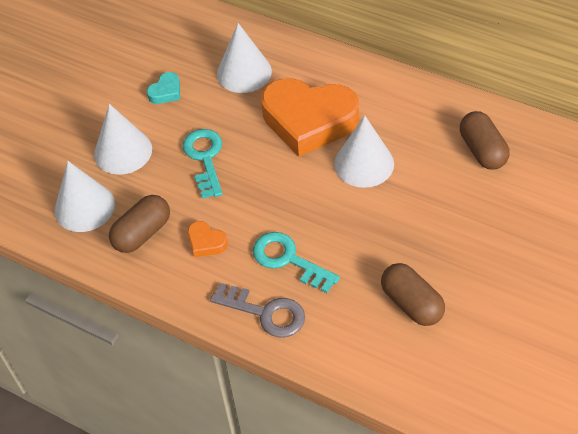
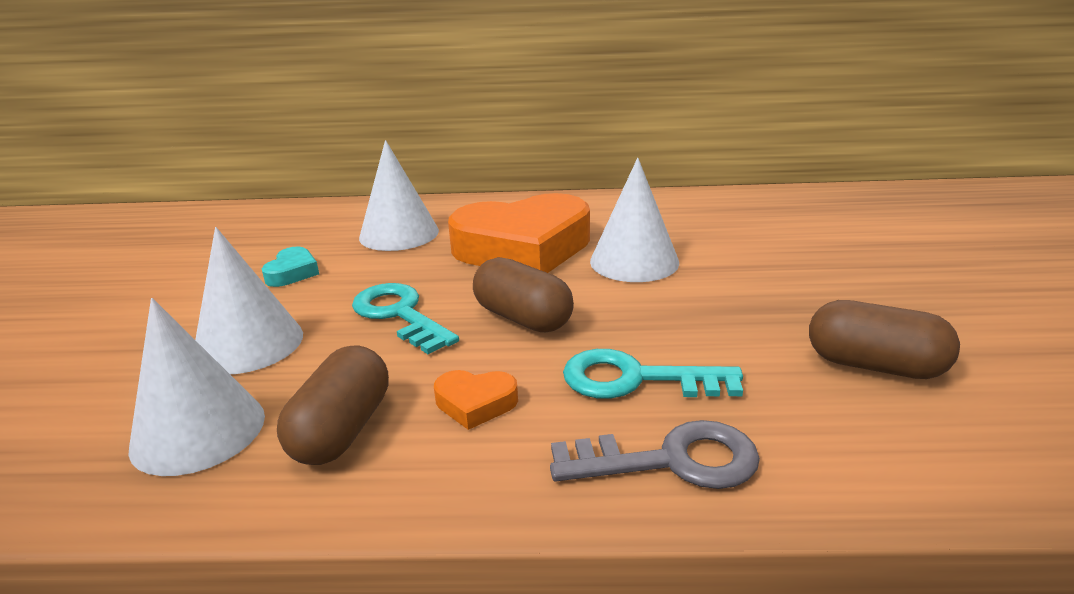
camera: 30 degrees left, 25 degrees down
brown capsule [460,111,510,169] -> brown capsule moved to [473,257,574,332]

